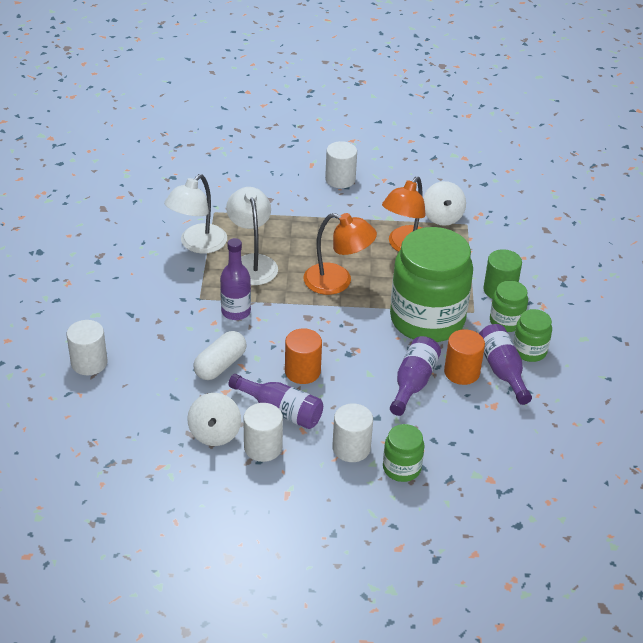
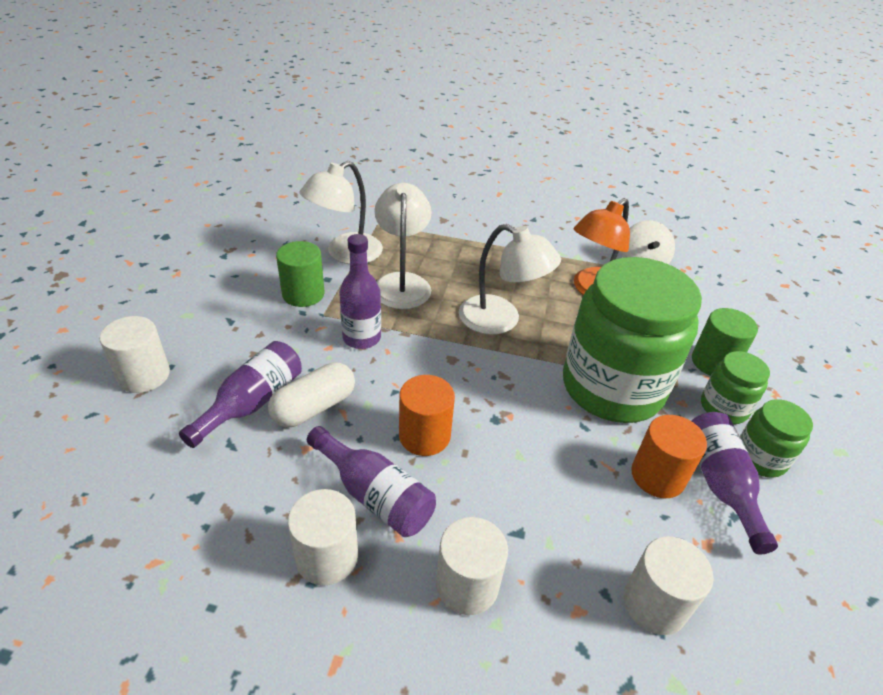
camera: 10 degrees right, 0 degrees up
white spinning top [187,393,241,446] -> none
orange lamp [303,213,377,295] -> white lamp [459,224,561,335]
white cylinder [325,141,357,188] -> white cylinder moved to [623,536,714,635]
green jar [383,424,425,482] -> none
purple bottle [390,336,441,416] -> purple bottle moved to [179,341,302,448]
none -> green cylinder [276,241,324,307]

